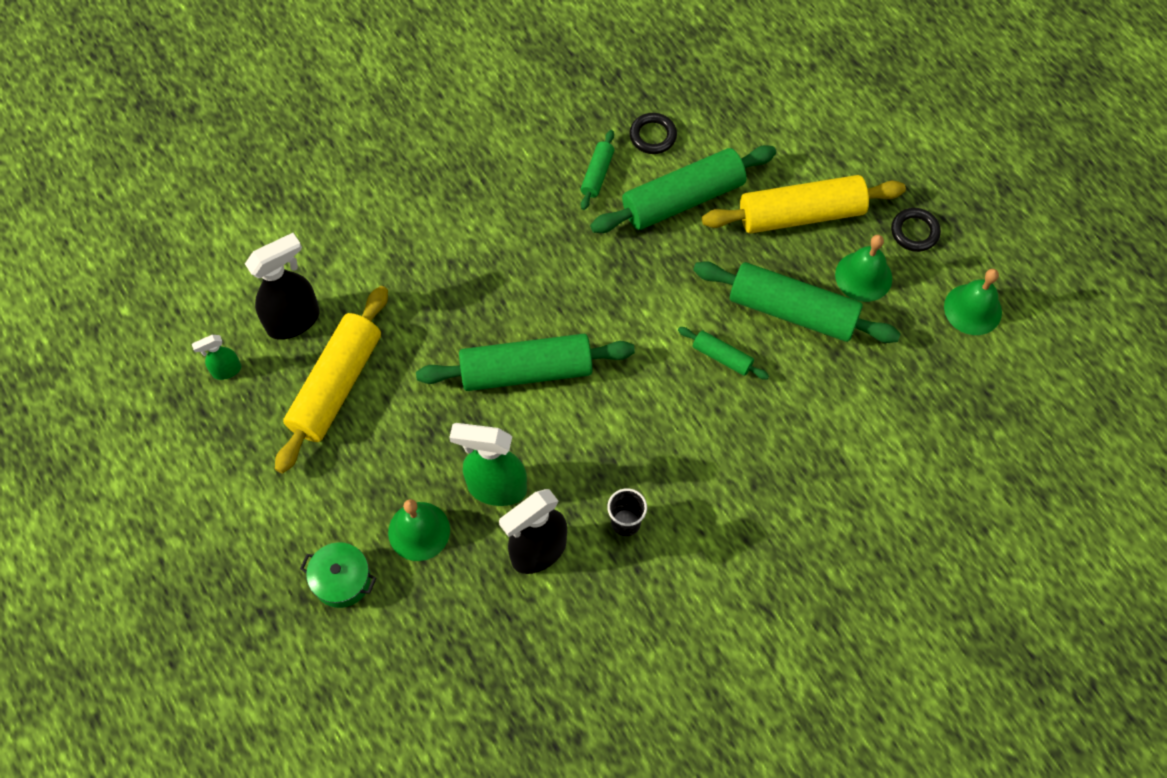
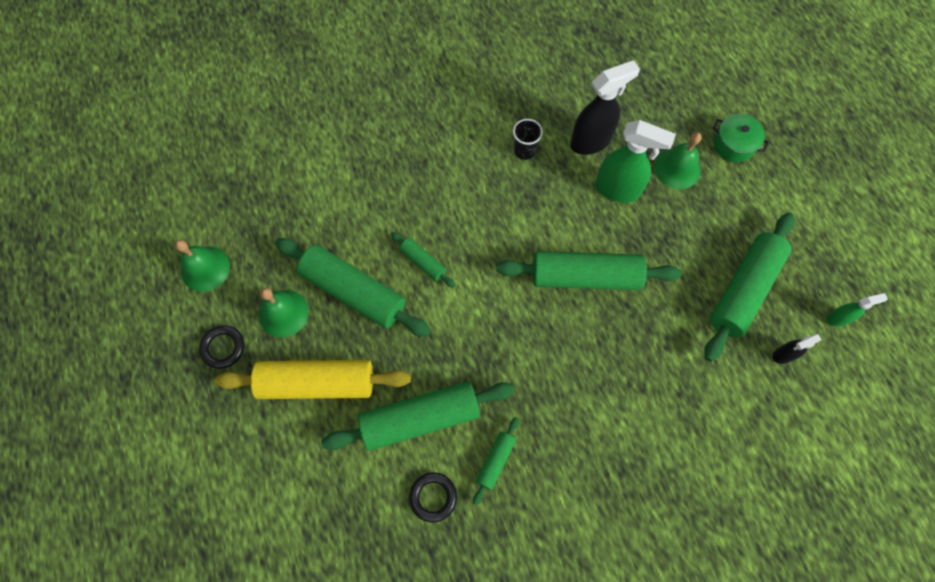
camera: 170 degrees left, 5 degrees up
black spray bottle [245,233,320,340] -> black spray bottle [772,334,822,364], size x0.52
yellow rolling pin [275,286,388,474] -> green rolling pin [704,213,795,362]

